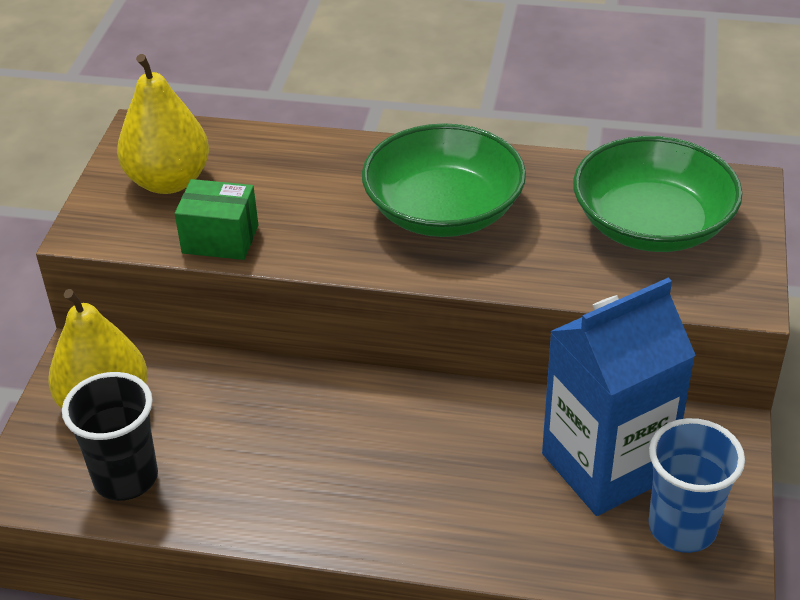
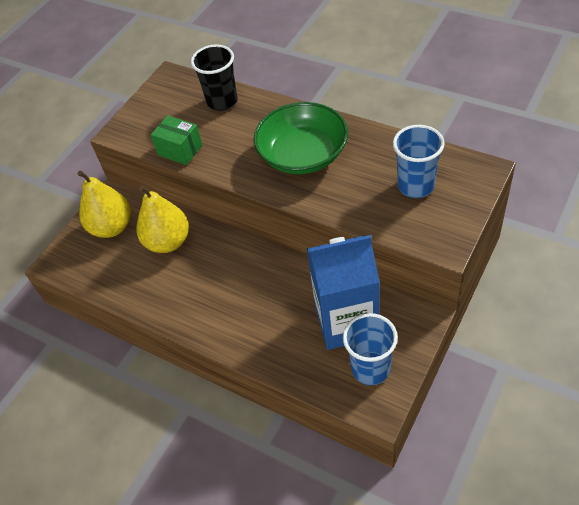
camera: 25 degrees right, 10 degrees up
black cup [62,372,158,501] -> black cup moved to [191,45,238,111]
yellow pear [117,54,209,194] -> yellow pear moved to [136,185,189,253]
green bowl [573,136,743,252] -> blue cup [393,125,445,198]

